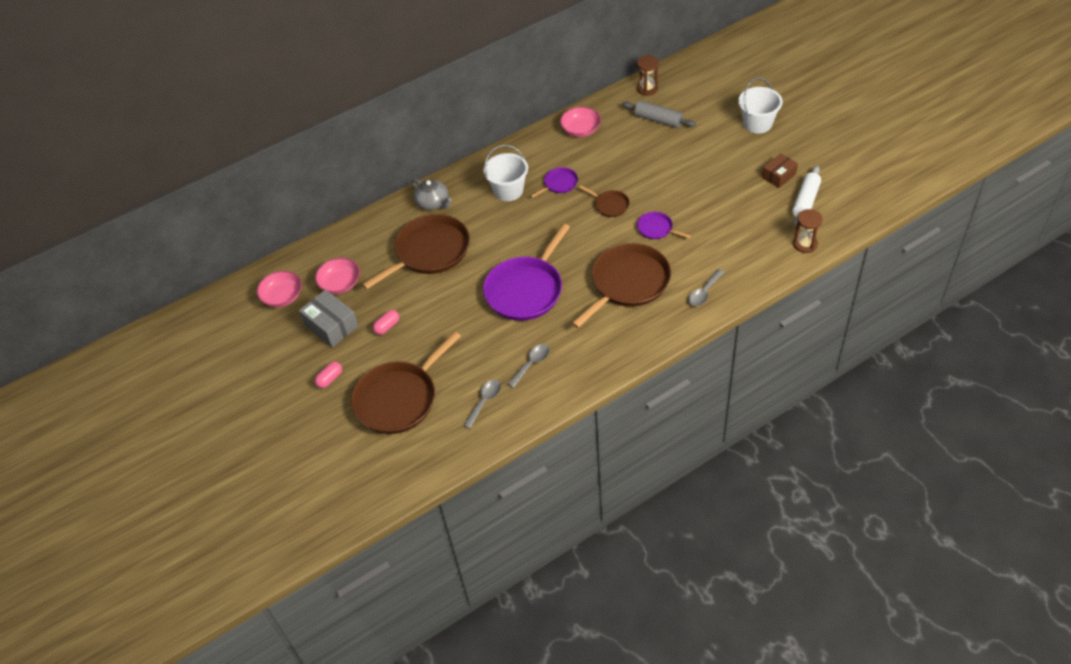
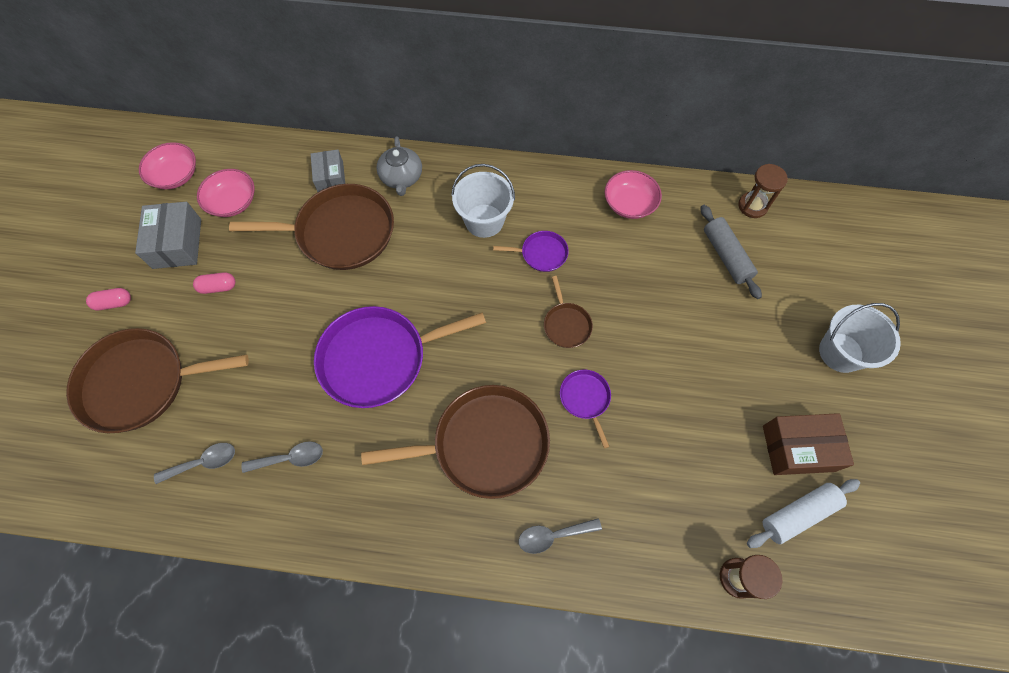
camera: 35 degrees right, 15 degrees up
brown box [762,153,798,188] -> brown box [763,413,854,475], size x1.51
none -> grey box [311,149,345,192]

